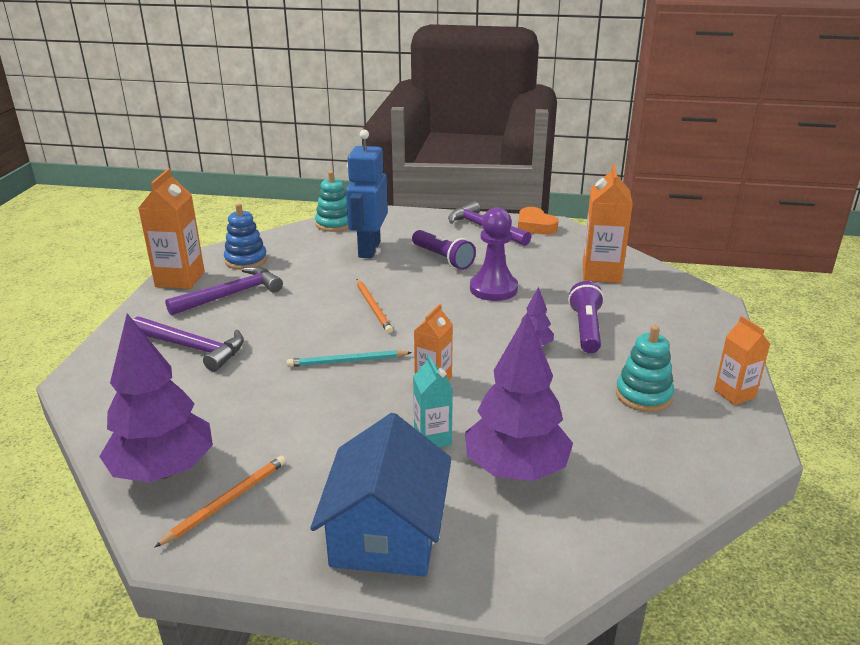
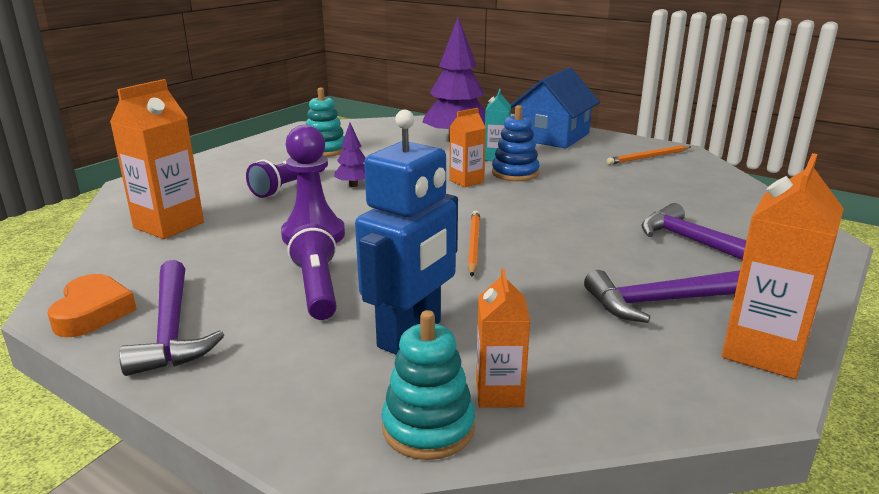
camera: 155 degrees left, 5 degrees down
purple tree [99,313,213,482] -> none
blue stacking toy [224,203,267,270] -> blue stacking toy moved to [492,105,540,181]
turquoise pencil [287,350,412,367] -> none
orange carton [714,316,770,405] -> orange carton moved to [476,268,530,408]

